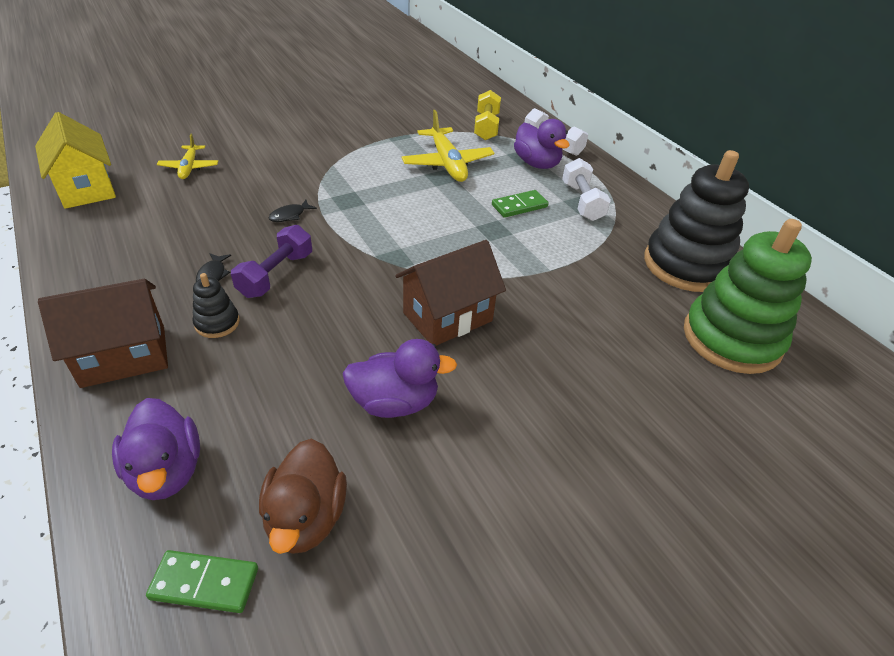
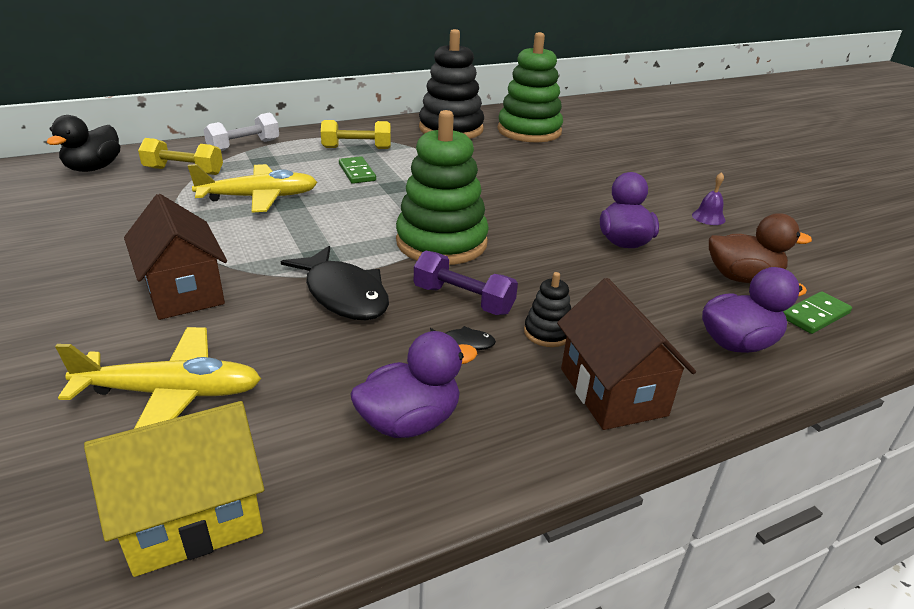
camera: 85 degrees left, 10 degrees down
green domino [146,550,258,613] -> green domino turned 45 degrees clockwise [783,291,852,334]
yellow plane [157,134,218,179] -> yellow plane [55,327,261,429], size x1.69
black fish [269,200,317,222] -> black fish [281,246,389,320], size x2.29
brown house [395,240,506,346] -> brown house moved to [124,194,227,320]
purple duck [514,119,570,169] -> purple duck moved to [350,331,477,438]
white dumbbell [562,158,611,221] -> yellow dumbbell [321,120,391,149]
none -> black duck [47,115,120,172]
none -> green stacking toy [396,110,489,265]
none -> purple bell [692,172,726,225]

